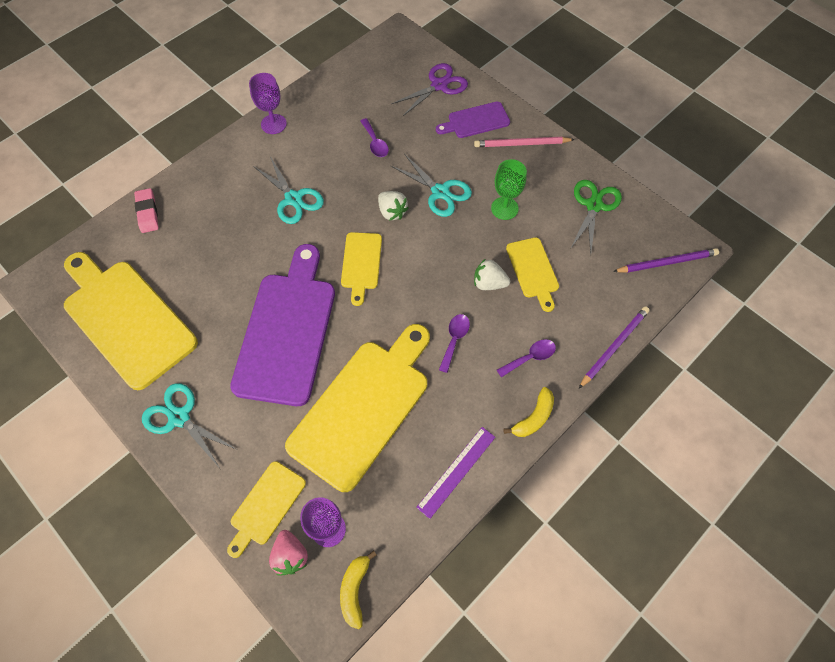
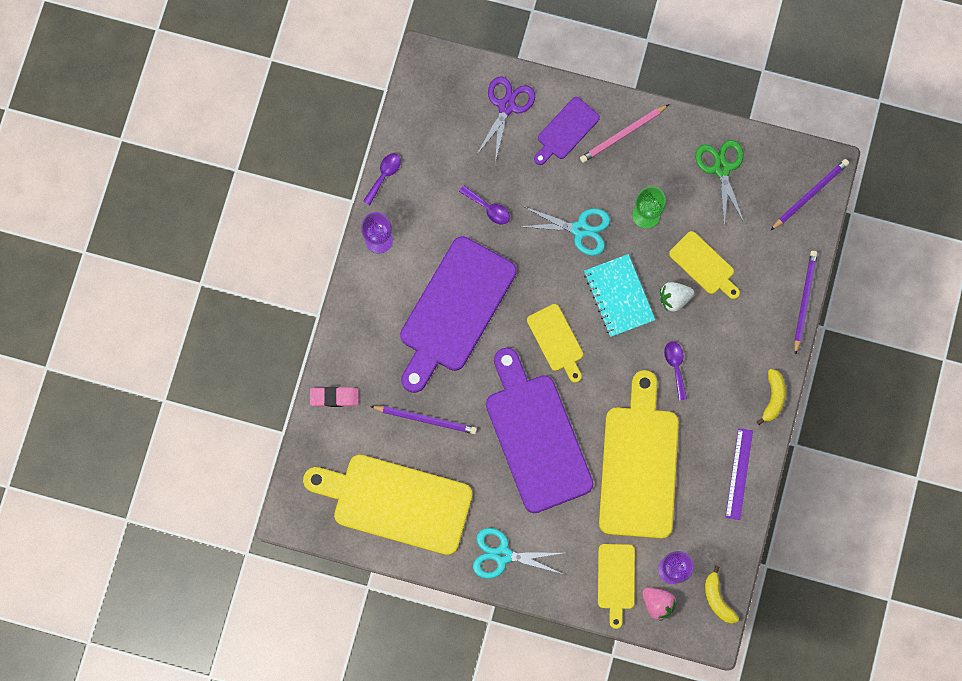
camera: 30 degrees left, 15 degrees up
pink eraser [134,188,159,233] -> pink eraser turned 45 degrees counterclockwise [310,387,359,407]
turquoise scissors [253,157,324,224] -> purple cutting board [400,236,517,393]
white strawberry [378,191,409,221] -> none
purple spoon [497,339,556,377] -> purple spoon moved to [363,153,401,205]
none -> purple pencil [370,406,477,434]
none -> turquoise notebook [584,254,655,337]

